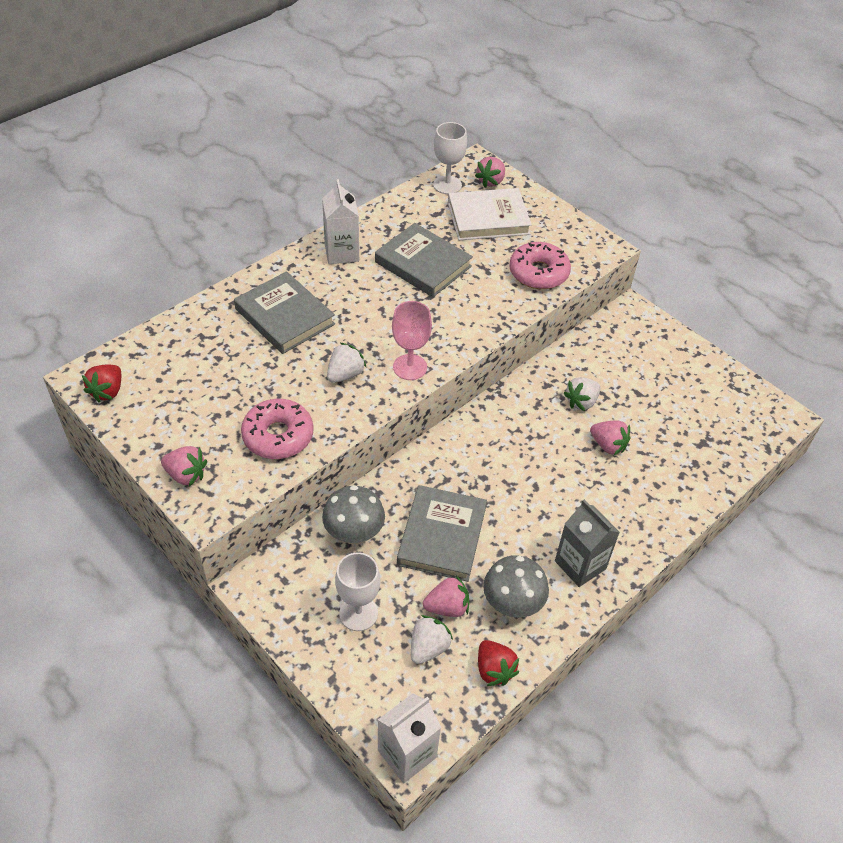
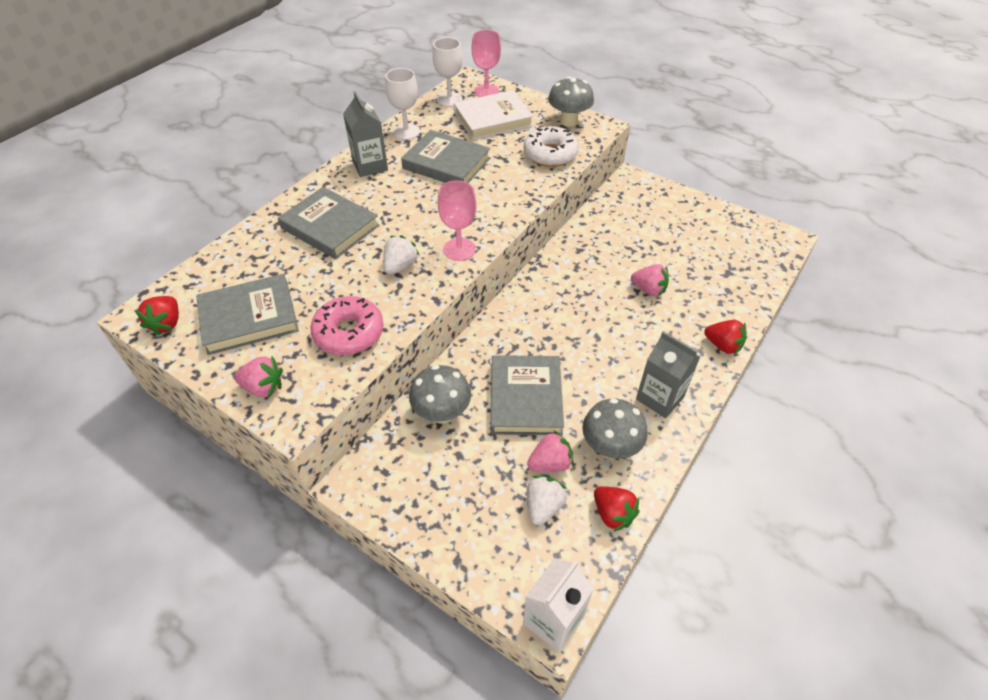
camera: 10 degrees left, 0 degrees up
white carton [322,179,359,264] -> grey carton [343,91,388,177]
white goblet [335,553,380,631] -> white goblet moved to [385,68,420,140]
pink strawberry [475,157,505,187] -> pink goblet [471,30,501,97]
pink donut [509,242,571,289] -> white donut [524,126,579,167]
white strawberry [563,377,601,411] -> none
none -> grey book [196,274,299,355]
none -> grey mushroom [548,77,594,127]
none -> red strawberry [704,320,746,355]

